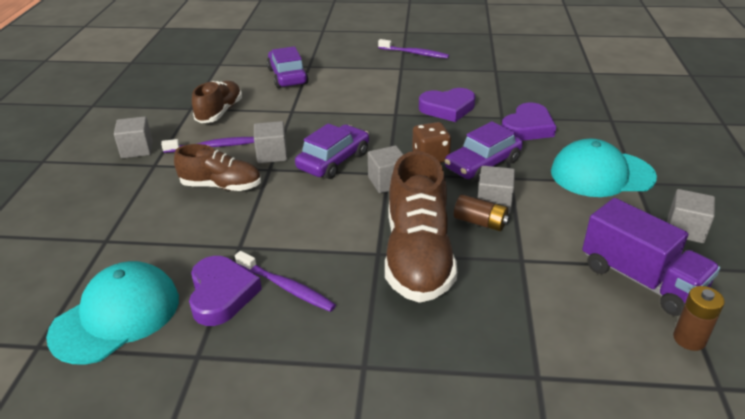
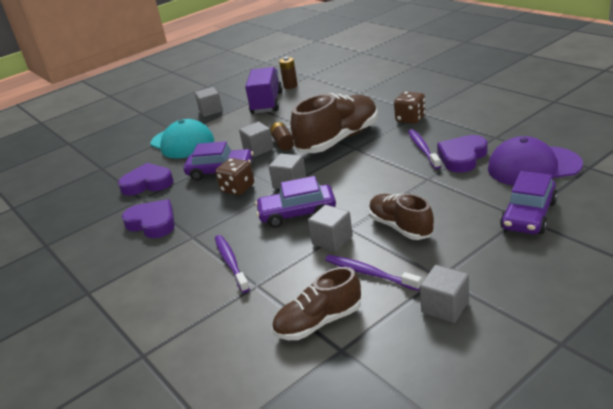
camera: 130 degrees left, 5 degrees down
turquoise cap [46,261,179,364] -> purple cap [488,136,583,186]
purple car [267,46,309,88] -> purple car moved to [500,171,558,234]
purple toothbrush [378,39,449,59] -> purple toothbrush moved to [215,235,250,293]
none -> brown dice [394,91,426,124]

